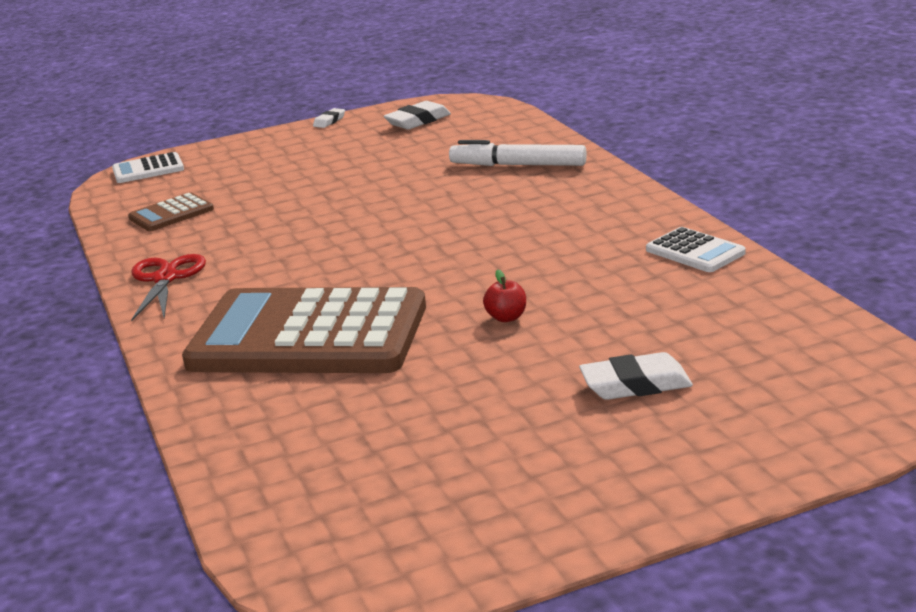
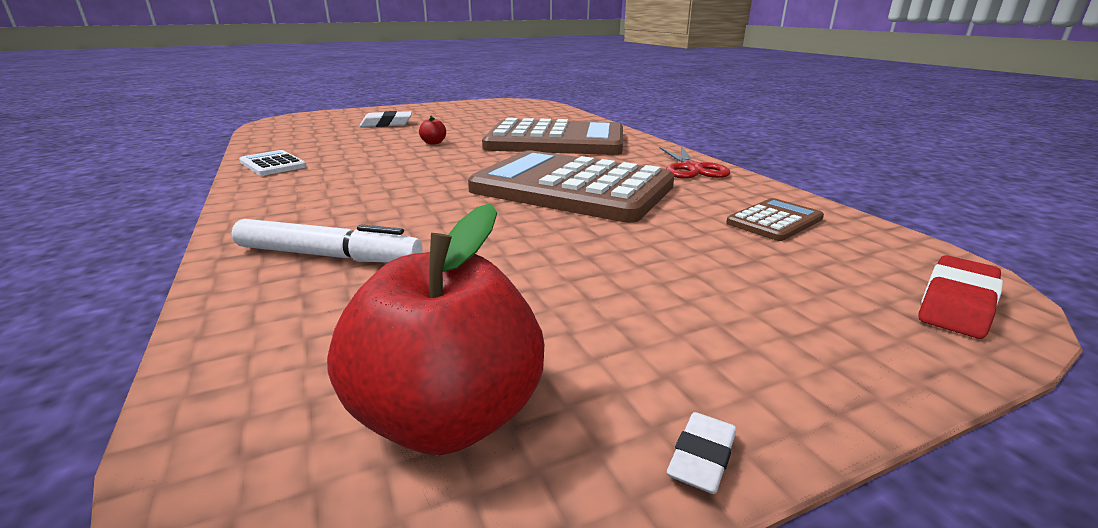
camera: 175 degrees right, 0 degrees up
white calculator [112,152,184,183] -> red eraser [918,255,1003,339]
white eraser [384,101,451,130] -> red apple [327,203,544,455]
none -> brown calculator [468,150,674,223]

